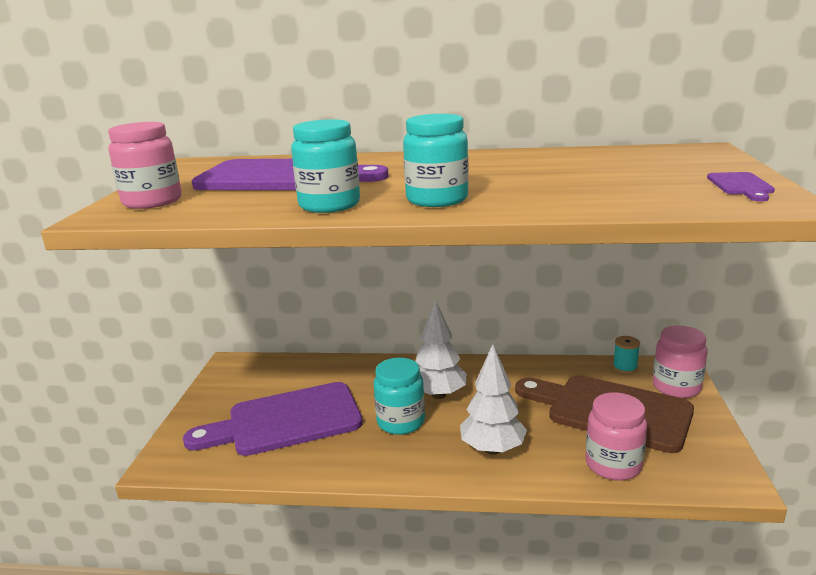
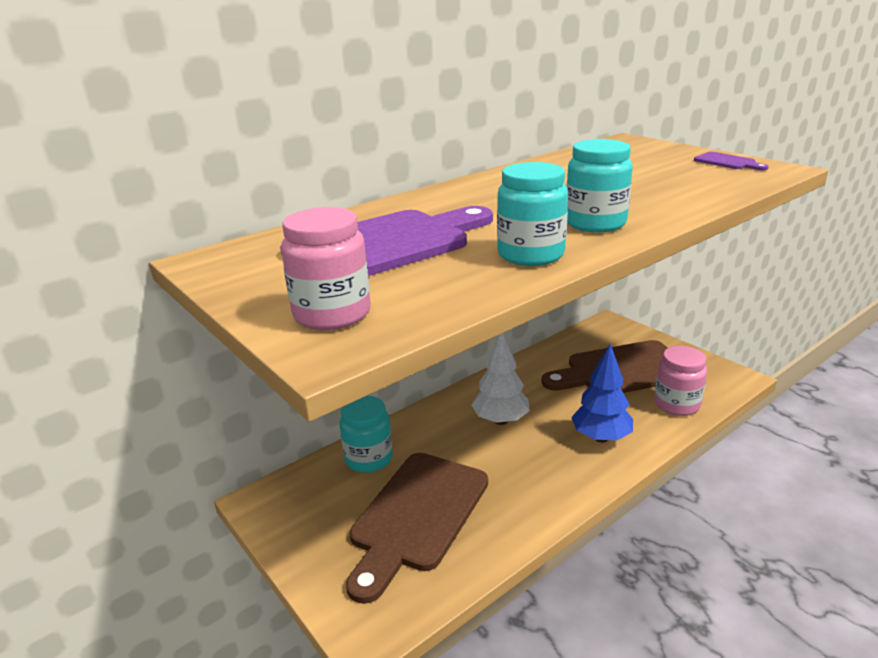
camera: 45 degrees left, 5 degrees up
purple cutting board [183,382,362,456] -> brown cutting board [346,453,488,604]
turquoise jar [373,358,425,435] -> turquoise jar moved to [339,396,393,473]
white tree [460,344,527,455] -> blue tree [571,343,633,442]
turquoise spool [613,336,640,374] -> none
pink jar [652,326,708,398] -> none

